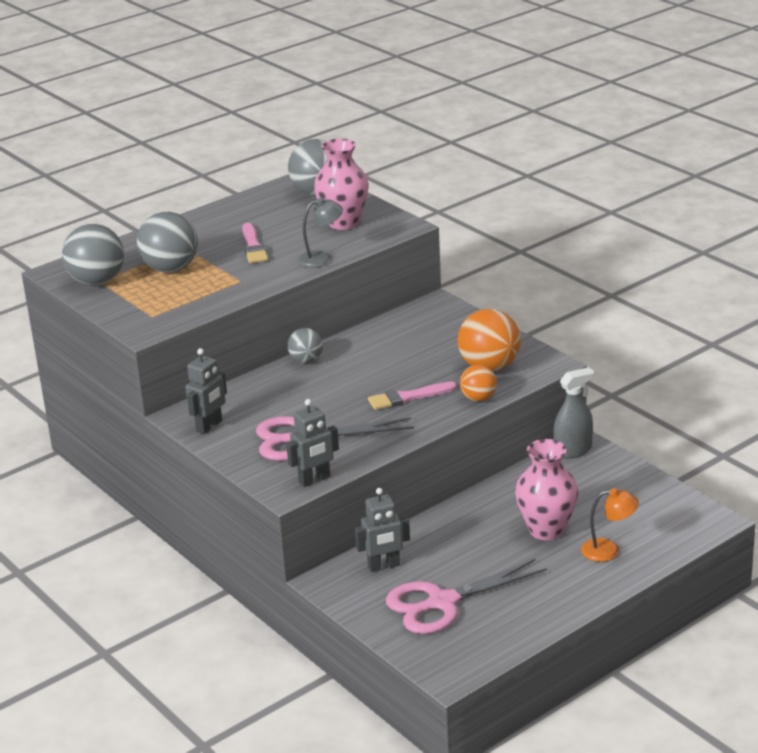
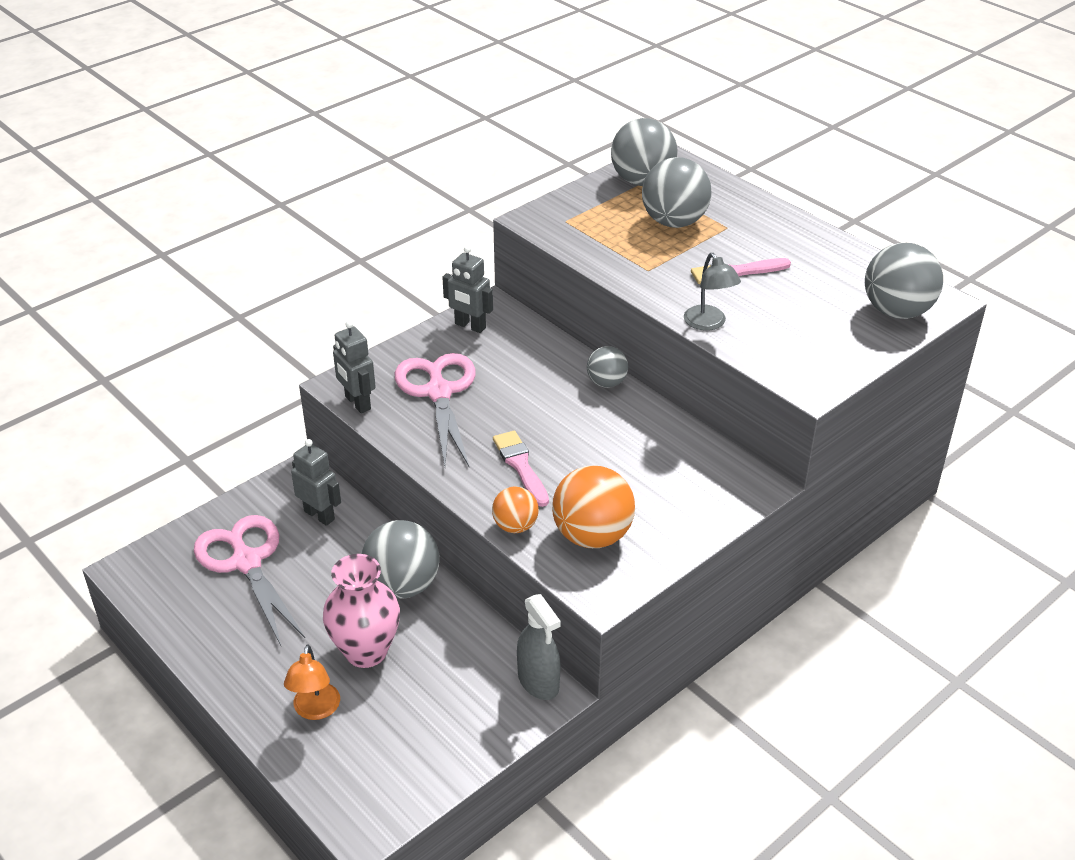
camera: 85 degrees right, 10 degrees up
pink vase [314,139,369,230] -> none
grey robot [355,488,410,572] -> grey robot turned 150 degrees clockwise [291,439,341,526]
none -> grey ball [361,520,439,599]

